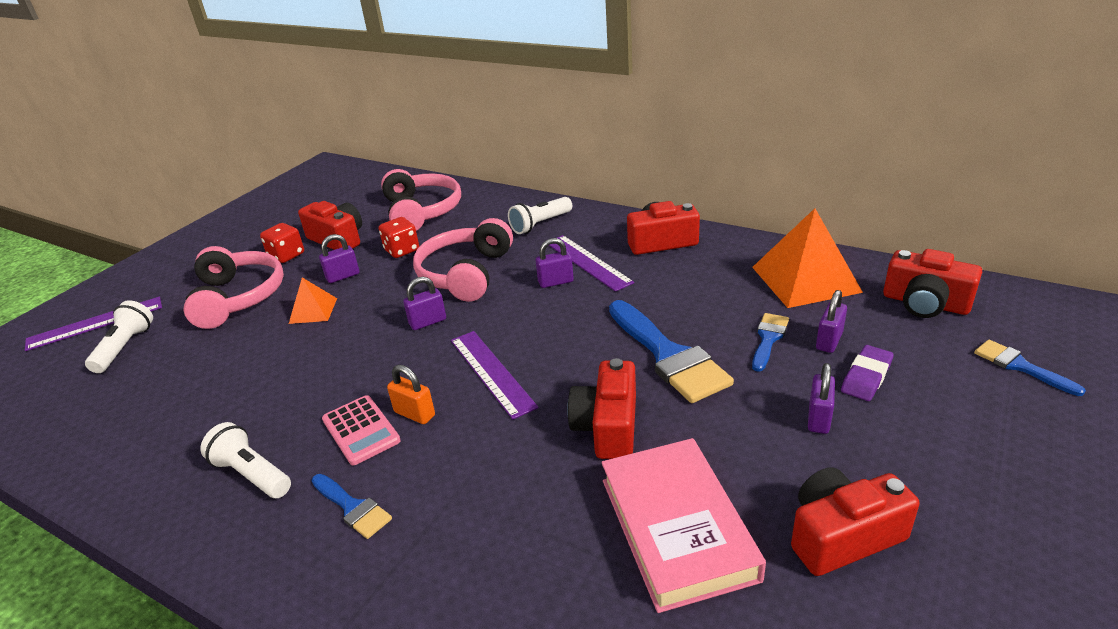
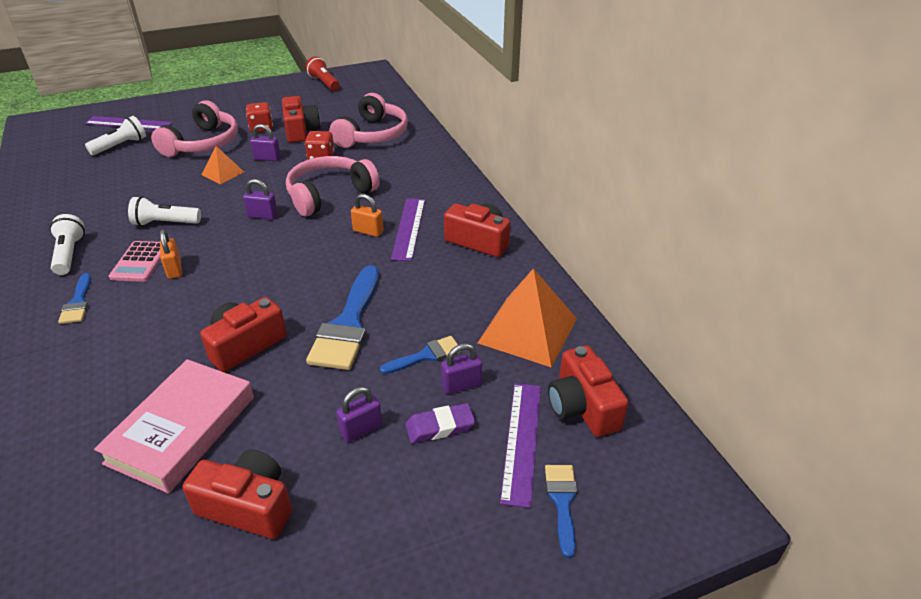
camera: 35 degrees right, 5 degrees up
purple ruler [451,331,539,420] -> purple ruler moved to [500,383,541,508]
white flashlight [508,197,572,234] -> white flashlight moved to [128,196,201,226]
purple padlock [536,238,574,288] -> orange padlock [351,194,384,237]
none -> red flashlight [305,56,340,91]

